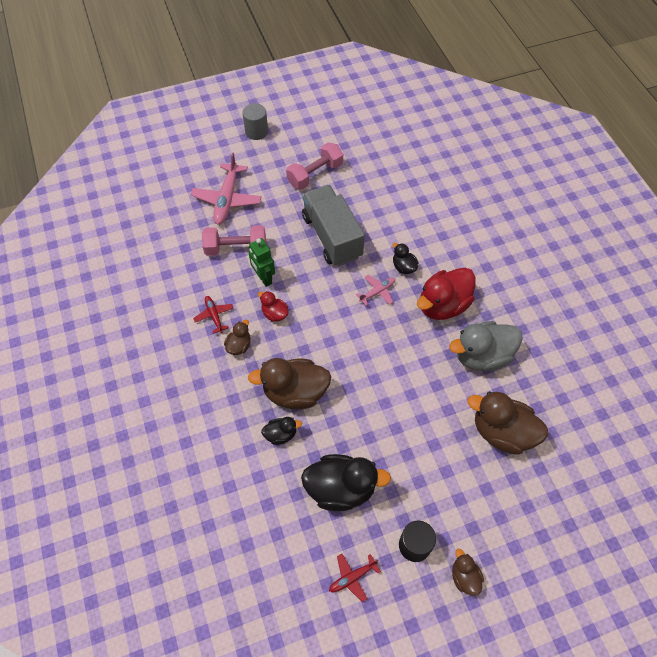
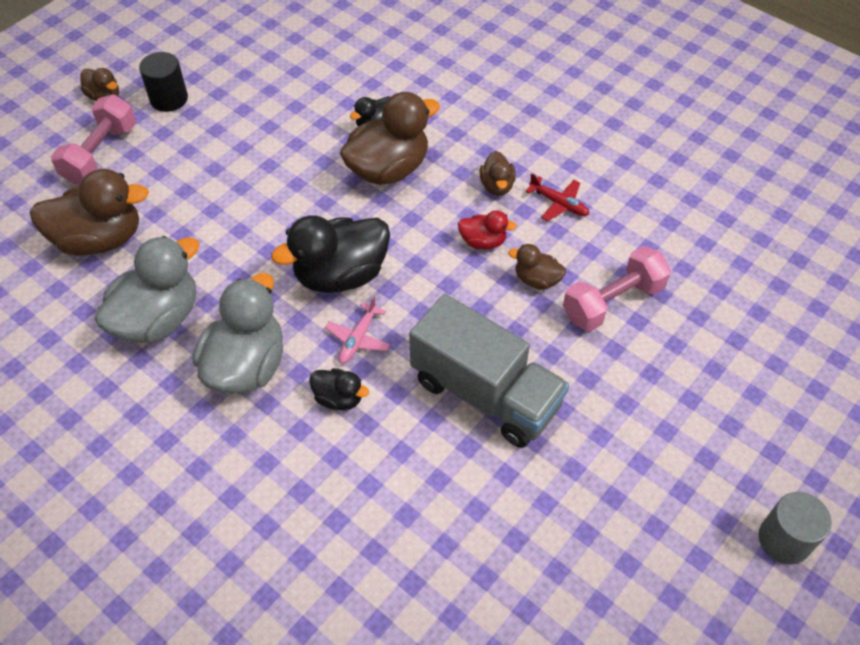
camera: 150 degrees right, 5 degrees down
pink plane [191,153,262,225] -> none
green robot [249,238,275,287] -> brown duck [508,244,566,290]
pink dumbbell [286,142,343,190] -> pink dumbbell moved to [51,94,136,185]
black duck [301,454,391,511] -> black duck moved to [271,215,390,293]
red plane [329,554,381,602] -> none
red duck [417,268,476,320] -> grey duck [193,273,283,394]

